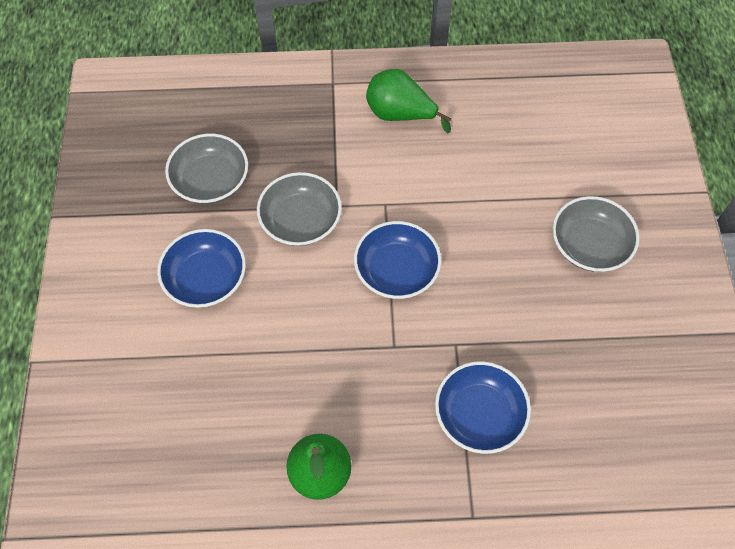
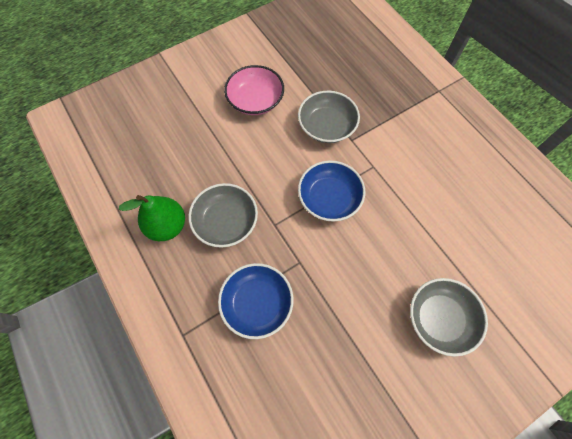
camera: 60 degrees right, 5 degrees up
blue bowl [157,229,246,308] -> pink bowl [224,65,284,115]
grey bowl [165,134,248,204] -> grey bowl moved to [188,183,258,248]
green pear [366,69,451,133] -> none

